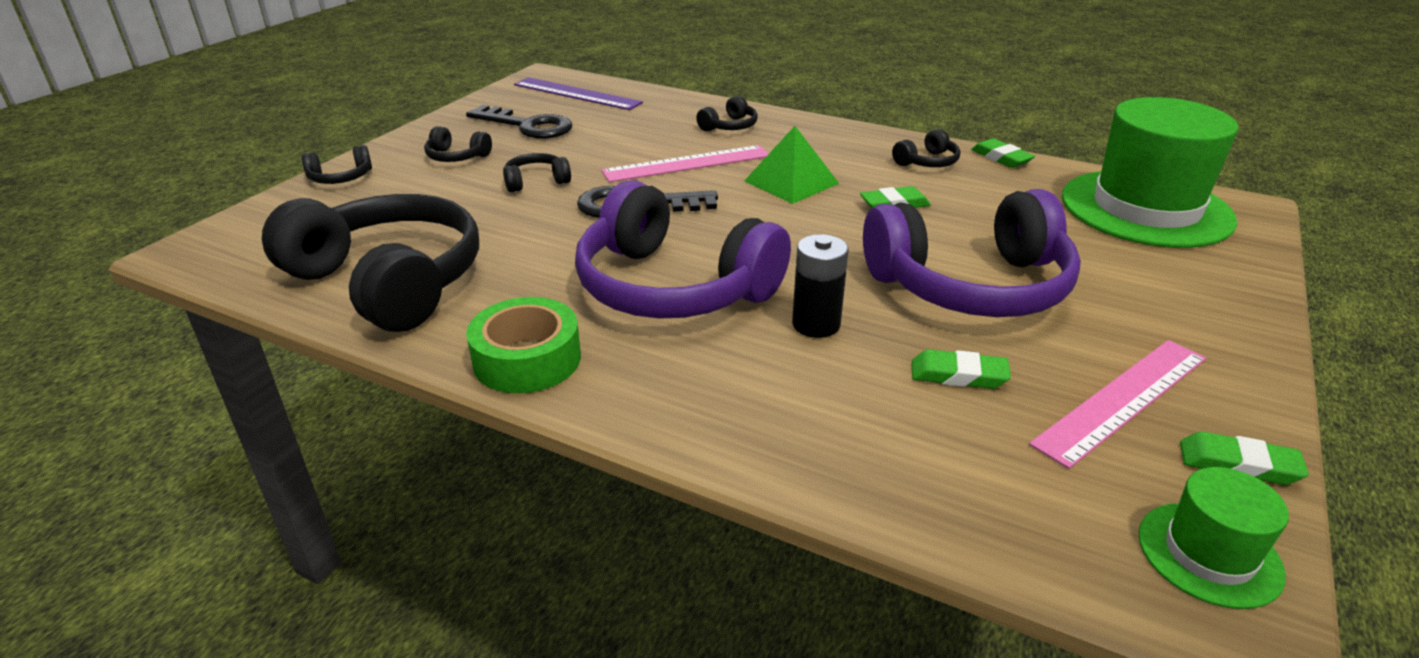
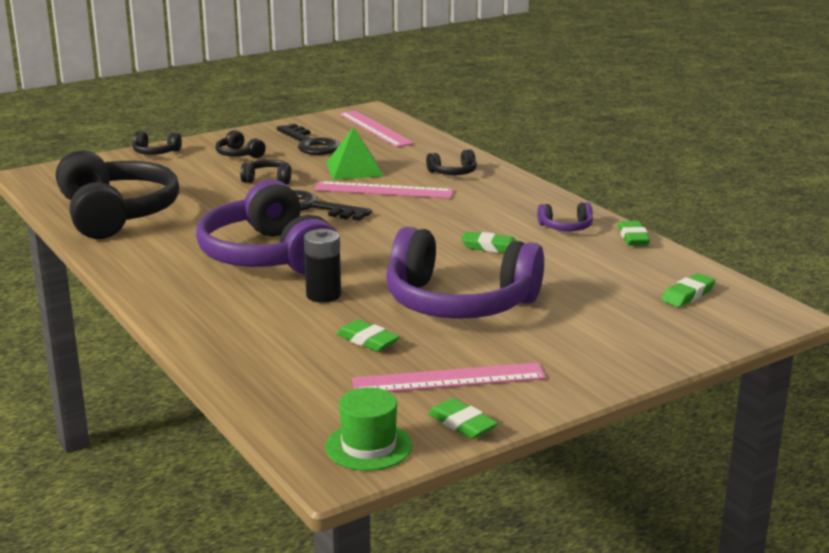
camera: 30 degrees right, 10 degrees down
green tape [466,297,581,393] -> none
purple ruler [514,77,643,110] -> pink ruler [339,110,414,147]
green pyramid [744,126,839,204] -> green pyramid moved to [326,127,383,180]
black headphones [892,129,960,167] -> purple headphones [537,202,593,231]
green hat [1062,97,1238,248] -> green eraser [661,273,715,307]

